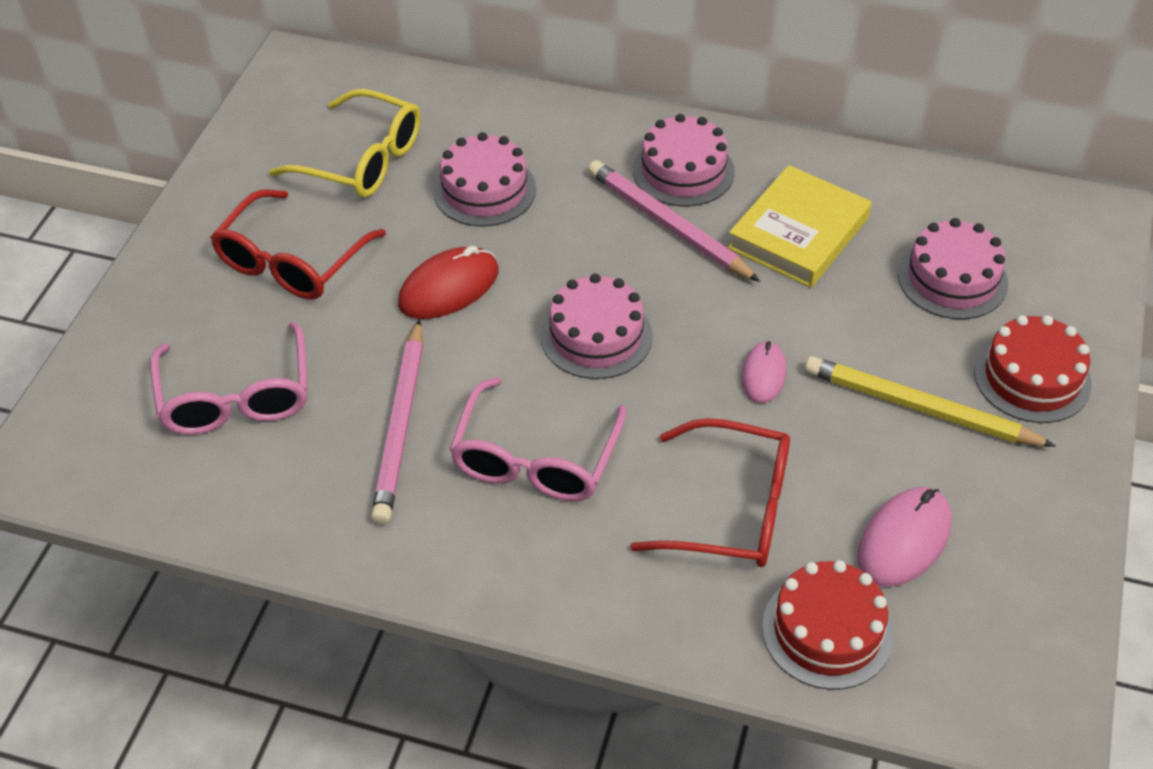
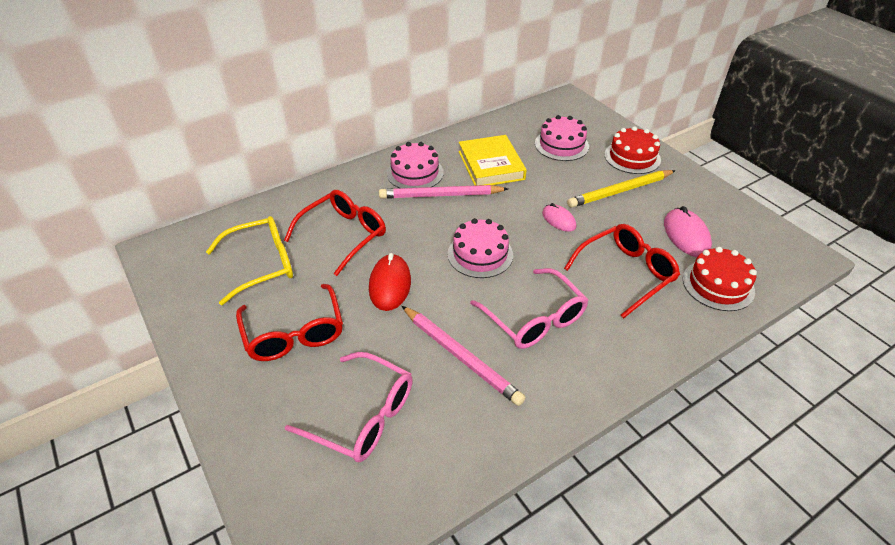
camera: 50 degrees left, 5 degrees down
pink cake [433,132,536,226] -> red glasses [284,190,386,276]

